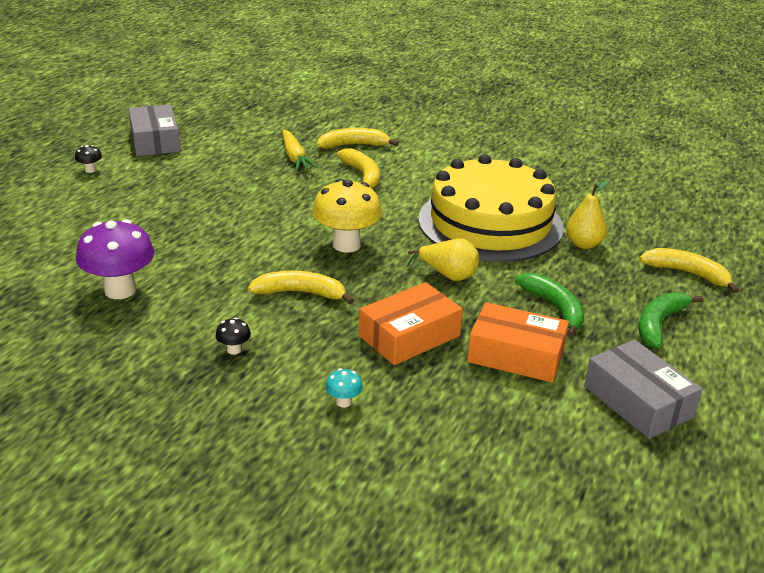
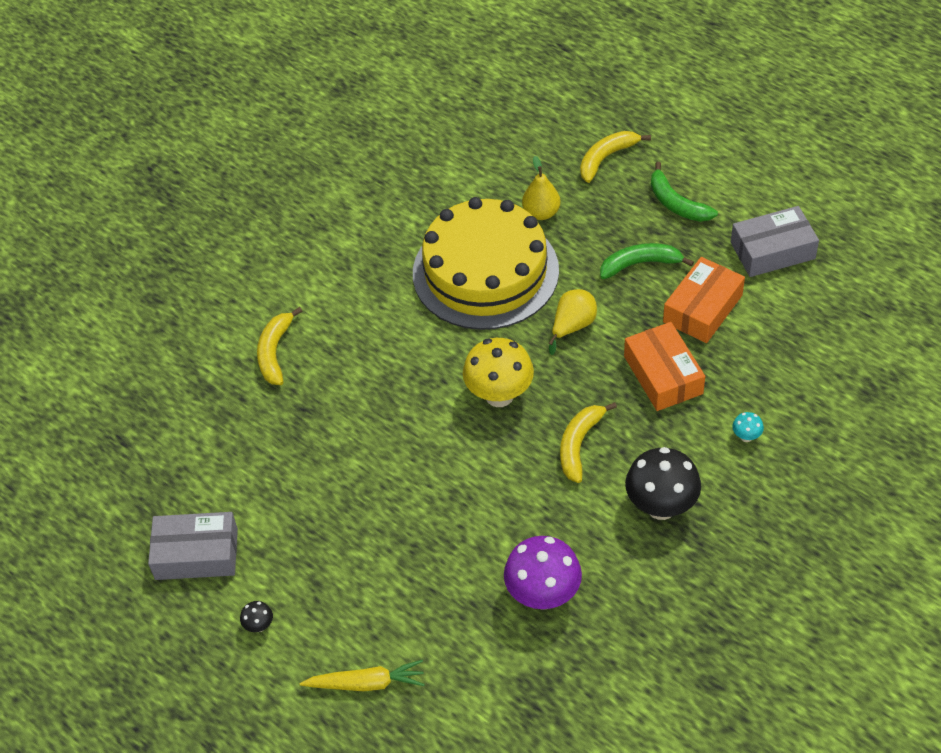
camera: 70 degrees left, 20 degrees up
black mushroom [216,318,251,355] -> black mushroom [625,447,701,520], size x2.34
yellow carrot [282,130,318,171] -> yellow carrot moved to [299,660,425,691]
yellow banana [337,148,380,188] -> none

